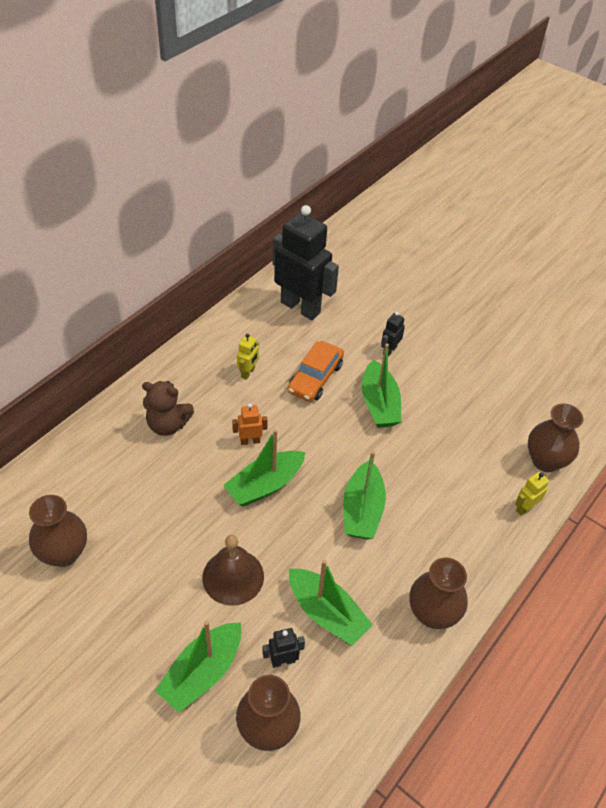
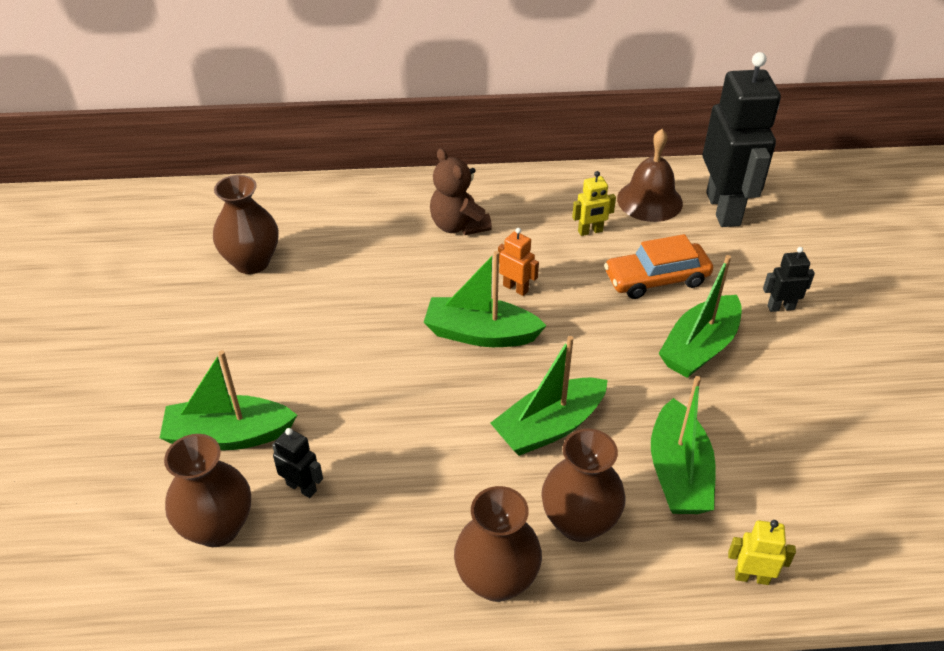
camera: 50 degrees right, 5 degrees down
brown bell [203,535,264,606] -> brown bell moved to [617,129,683,222]
green boat [289,560,373,646] -> green boat moved to [651,376,716,514]
brown vase [528,403,583,472] -> brown vase moved to [541,428,626,542]

